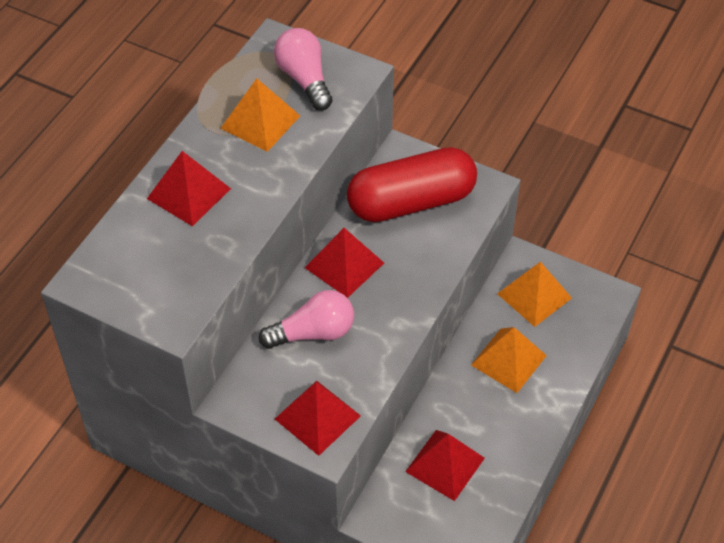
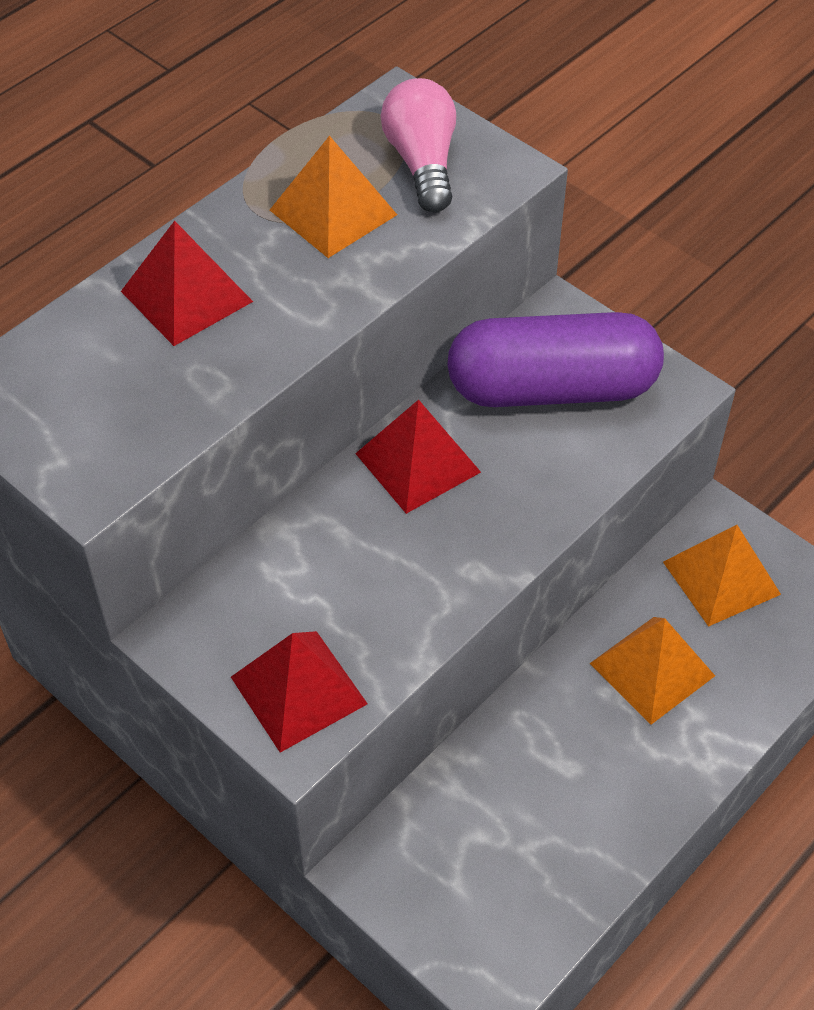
camera: 15 degrees right, 0 degrees up
pink light bulb [259,290,354,349] -> none
red capsule [347,147,477,222] -> purple capsule [447,312,664,407]
red pyramid [405,430,485,501] -> none

